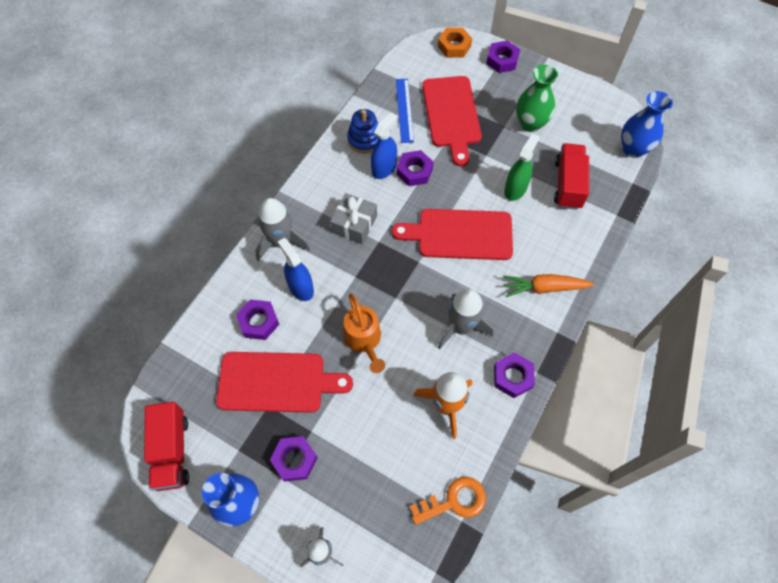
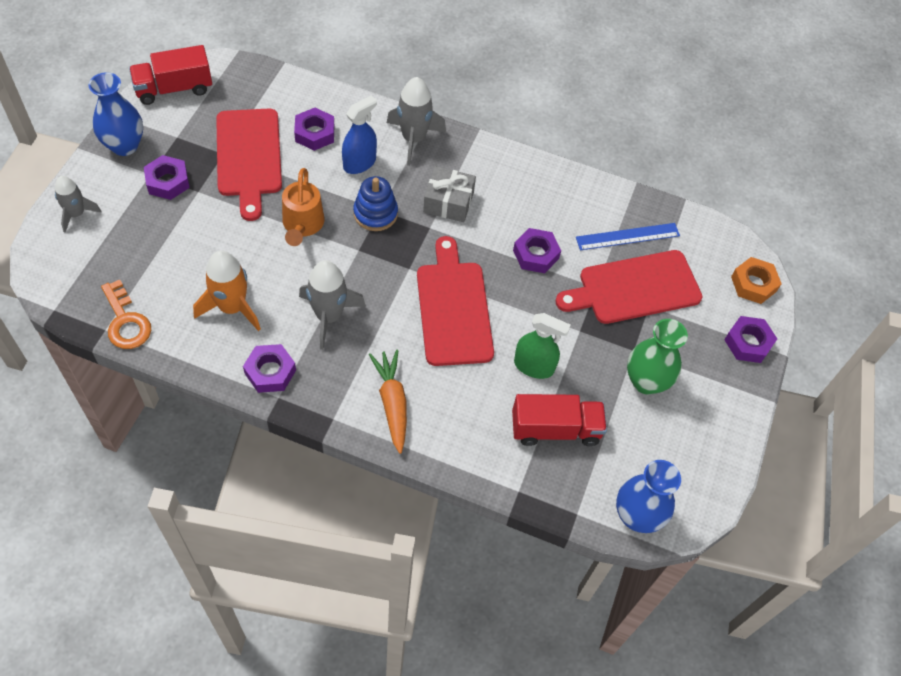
camera: 75 degrees right, 5 degrees down
orange watering can [343,293,385,373] -> orange watering can turned 60 degrees counterclockwise [282,168,324,246]
blue stacking toy [347,109,379,153] -> blue stacking toy moved to [353,176,398,231]
blue spray bottle [371,113,397,179] -> none

